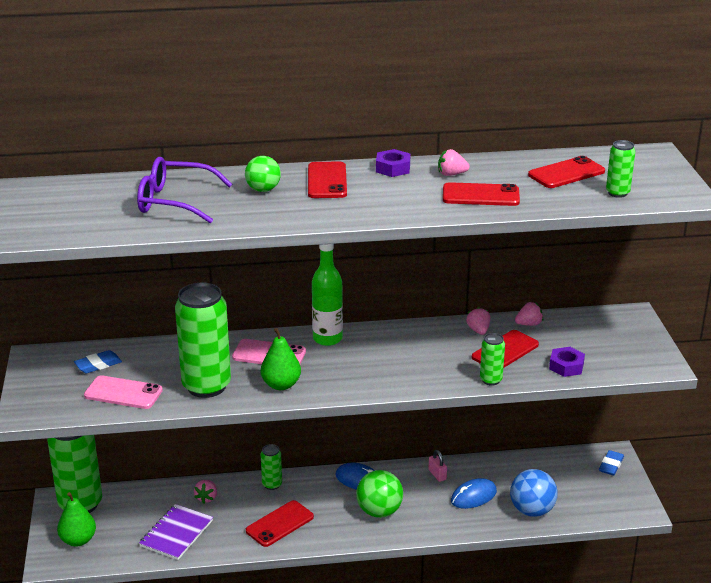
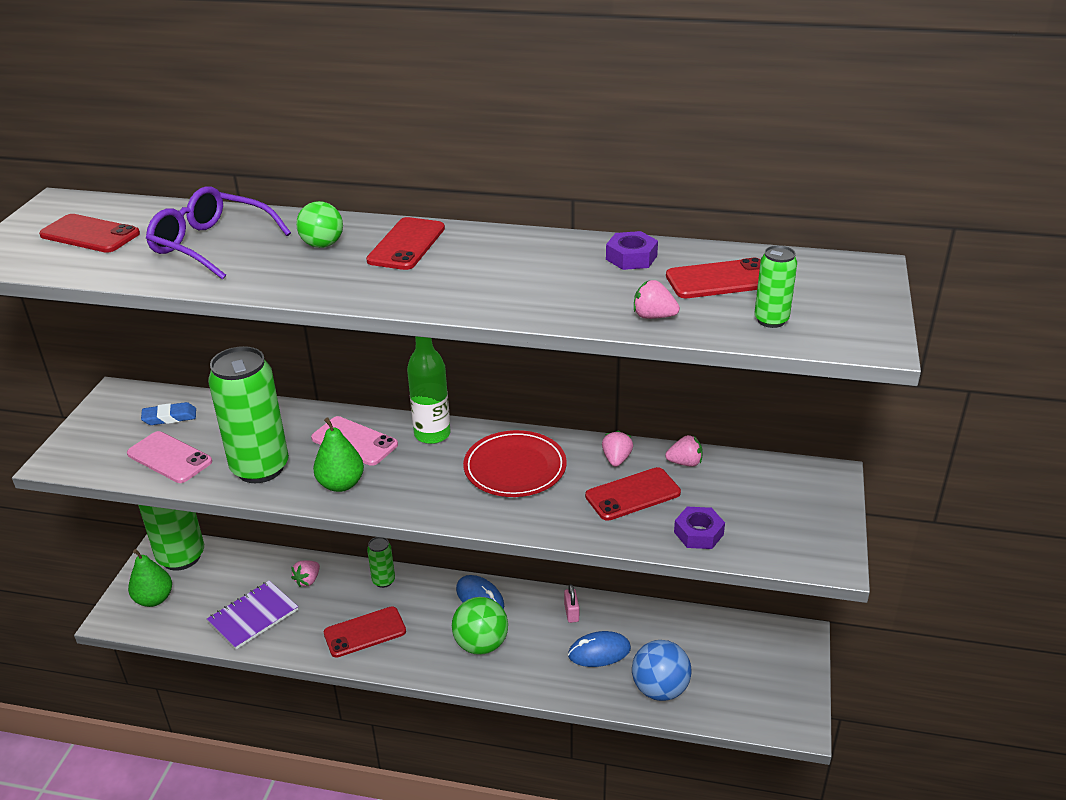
camera: 20 degrees right, 5 degrees up
purple nut [376,149,410,177] -> purple nut moved to [606,231,658,270]
pink strawberry [438,149,470,176] -> pink strawberry moved to [634,280,680,319]
red phone [443,182,520,206] -> red phone moved to [39,214,140,253]
green can [480,333,505,386] -> none
blue eraser [599,450,624,476] -> none
none -> red plate [463,430,567,497]

